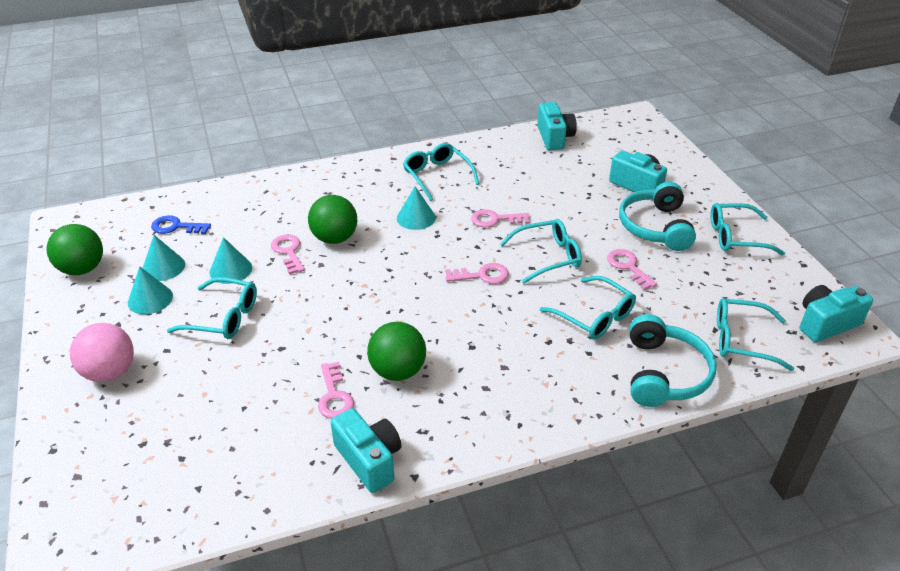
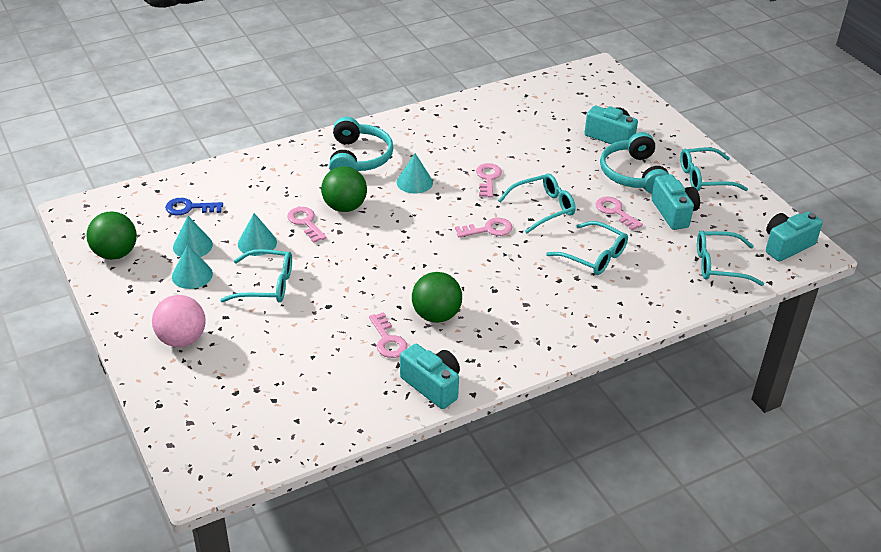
camera: 10 degrees left, 0 degrees up
turquoise glasses [403,143,480,201] -> none
pink key [471,209,530,227] -> pink key turned 105 degrees clockwise [476,163,502,197]
turquoise camera [537,102,577,150] -> turquoise camera moved to [651,174,700,230]
turquoise headphones [630,314,717,407] -> turquoise headphones moved to [329,117,394,171]

